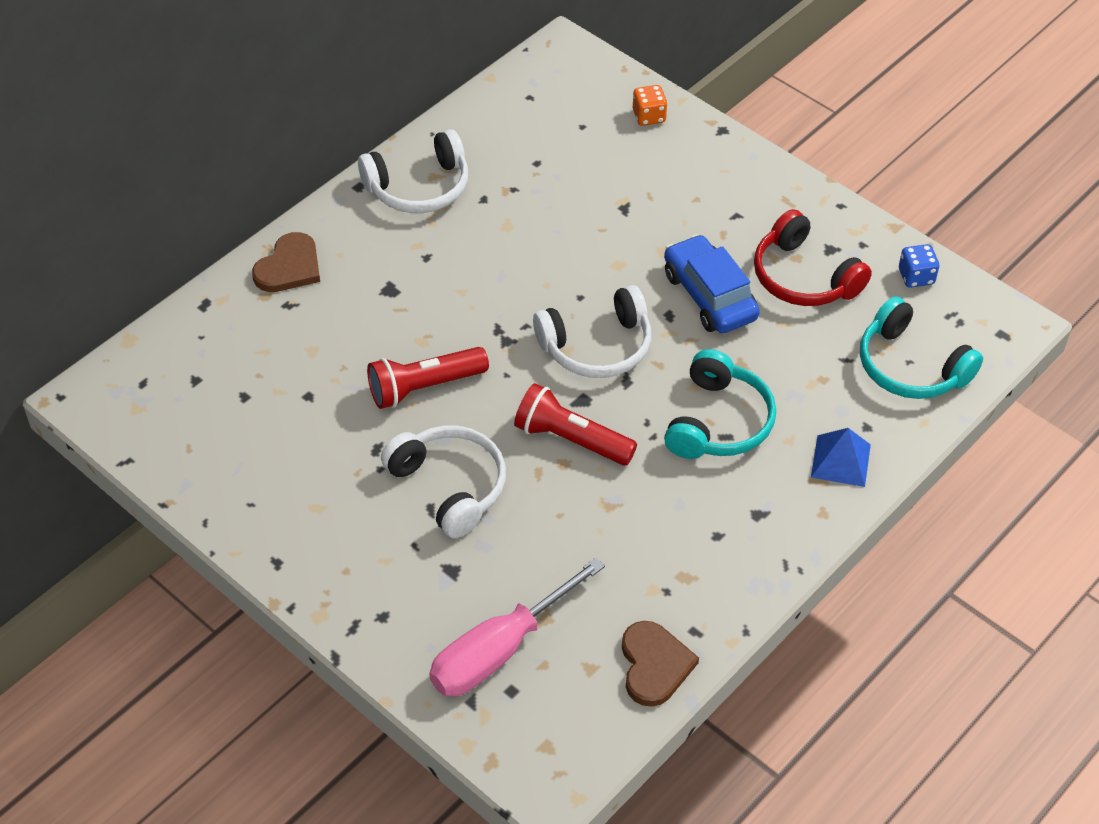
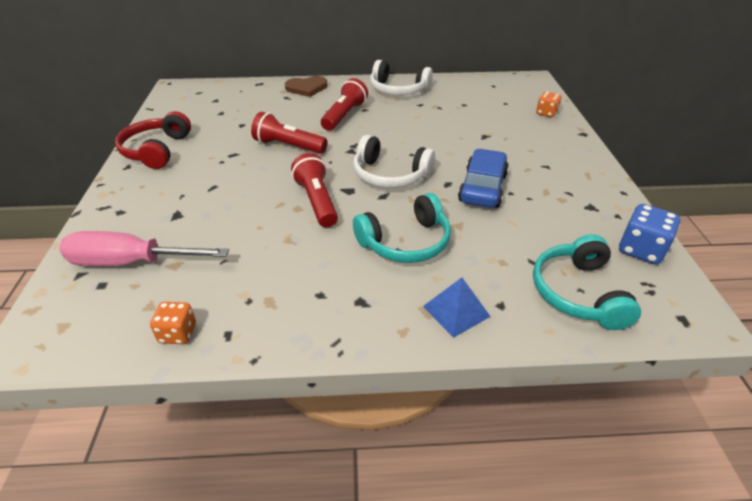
camera: 45 degrees right, 10 degrees down
white headphones [381,425,506,538] -> none
brown heart [622,621,699,707] -> orange dice [150,302,196,344]
red headphones [754,209,872,306] -> red headphones moved to [115,111,191,169]
blue dice [899,244,939,288] -> blue dice [619,204,680,265], size x1.53
none -> red flashlight [321,78,368,131]

